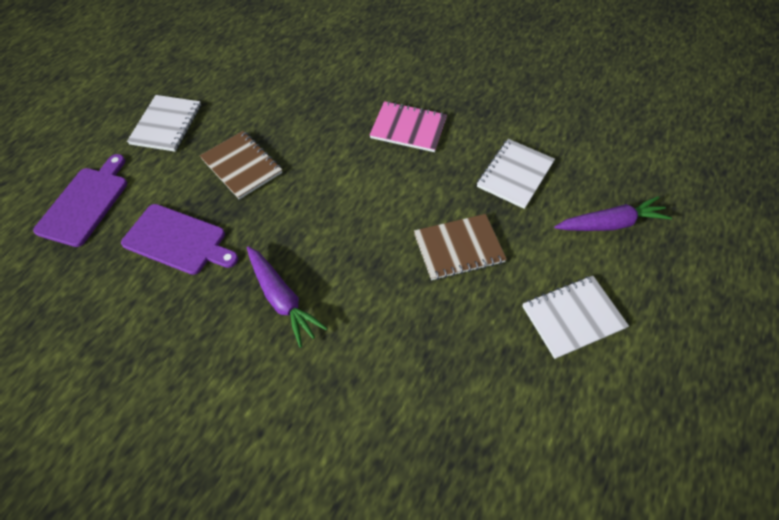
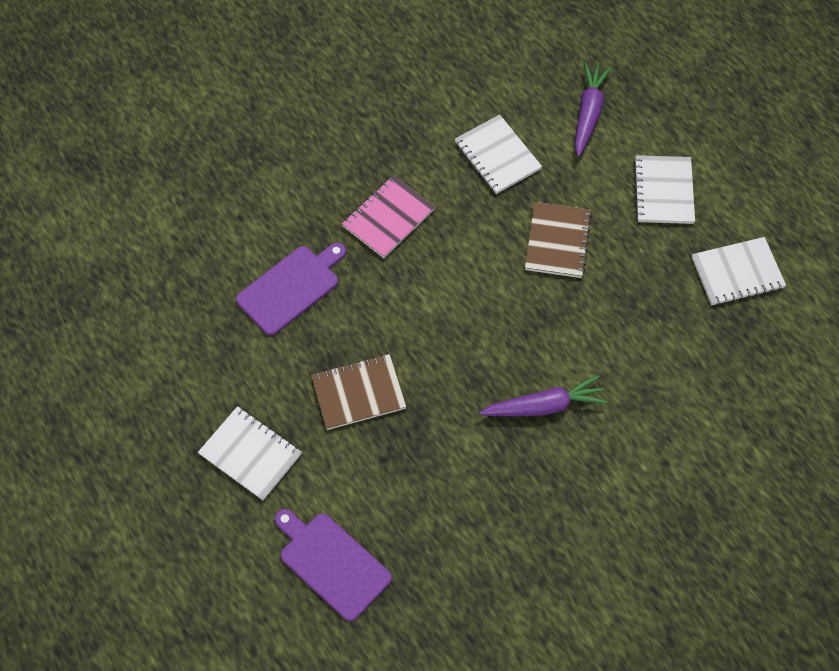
camera: 65 degrees left, 5 degrees up
purple cutting board [121,204,238,275] -> purple cutting board moved to [236,243,346,335]
none -> white notebook [692,237,786,306]

